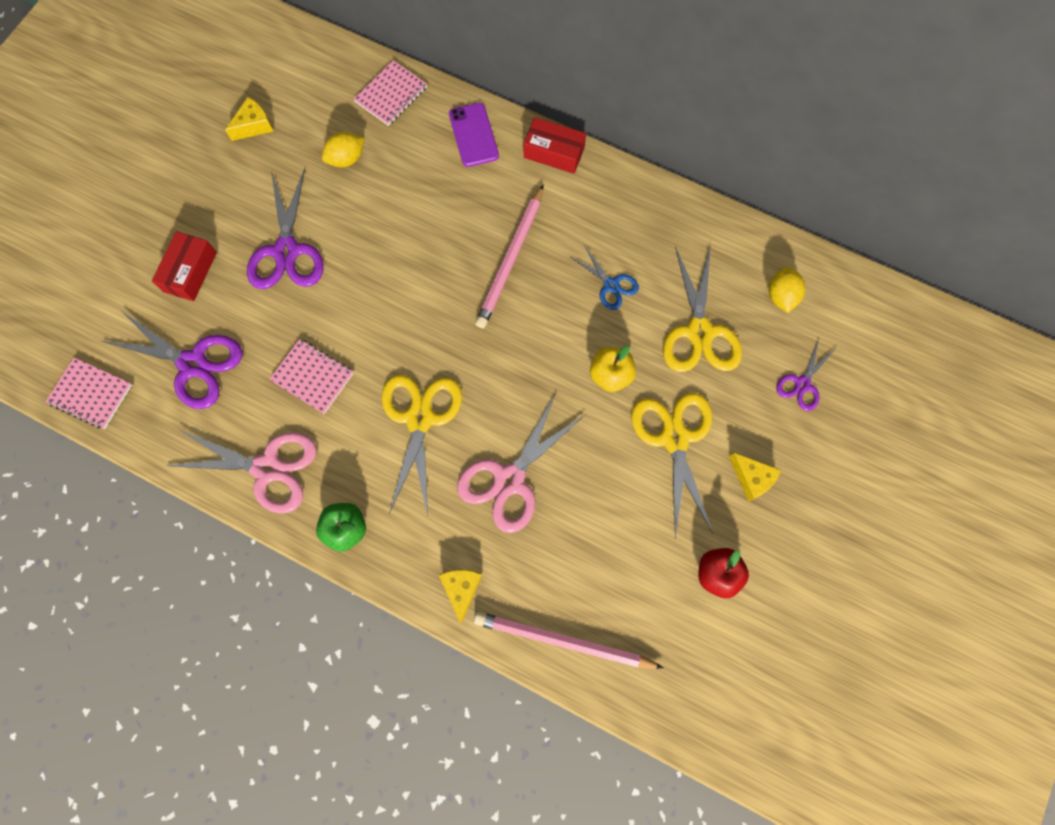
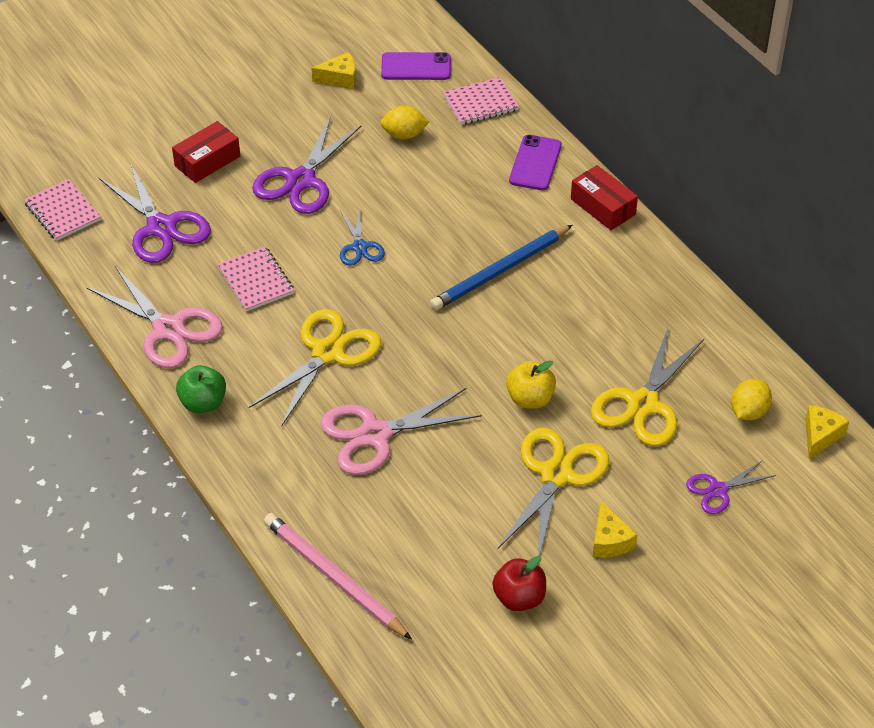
camera: 30 degrees right, 25 degrees down
yellow cheese [439,570,482,623] -> yellow cheese moved to [805,405,849,459]
pink pencil [475,185,543,328] -> blue pencil [430,225,573,310]
blue scissors [571,245,639,310] -> blue scissors moved to [340,210,385,266]
none -> purple phone [381,52,451,80]

